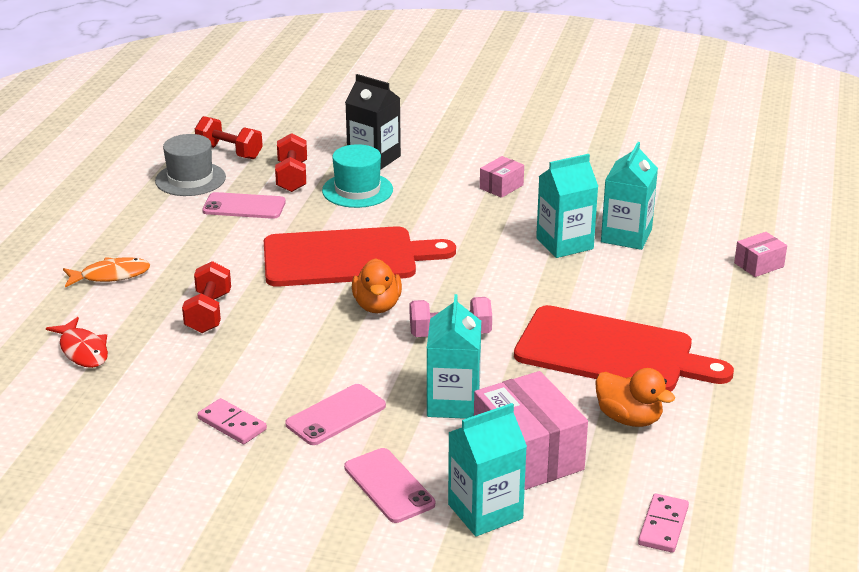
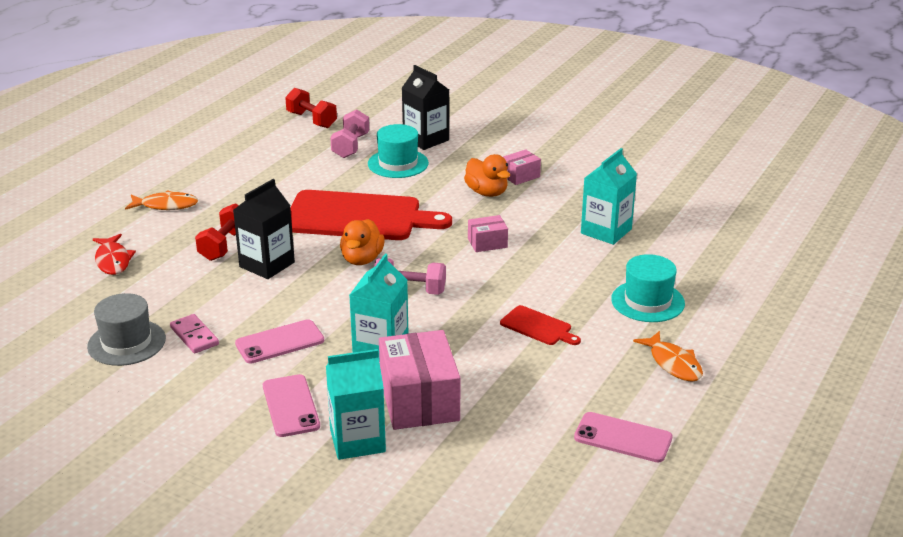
camera: 15 degrees right, 0 degrees up
grey hat [155,134,226,196] -> grey hat moved to [87,293,166,366]
pink phone [202,192,286,219] -> pink phone moved to [574,412,673,462]
red dumbbell [275,133,307,192] -> pink dumbbell [330,109,369,158]
red cutting board [514,305,734,392] -> red cutting board [500,305,581,345], size x0.44
turquoise carton [536,154,598,258] -> none
orange duck [595,368,675,427] -> orange duck moved to [464,154,510,197]
pink domino [638,494,689,553] -> none
pink box [734,232,787,277] -> pink box moved to [468,215,508,252]
none -> black carton [233,179,295,279]
none -> turquoise hat [611,254,685,322]
none -> orange fish [633,331,703,382]

